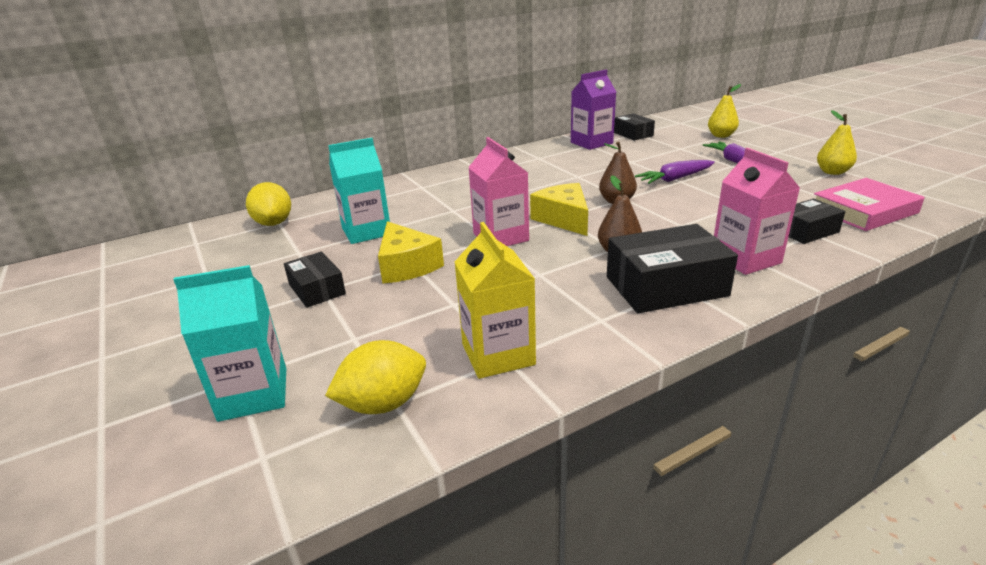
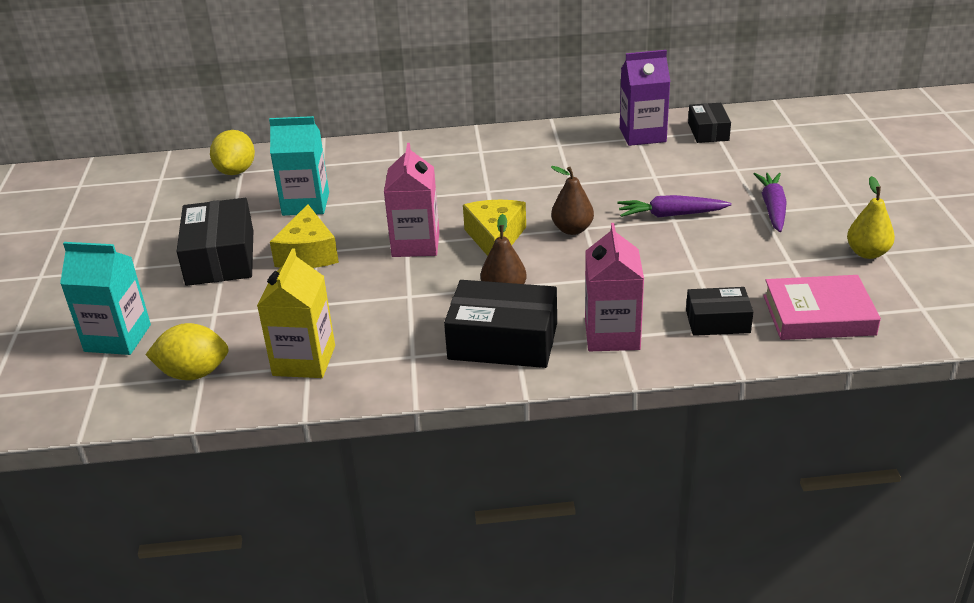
camera: 25 degrees right, 5 degrees up
black box [284,252,346,308] -> black box [176,198,253,286], size x1.71
yellow pear [708,84,741,138] -> none

